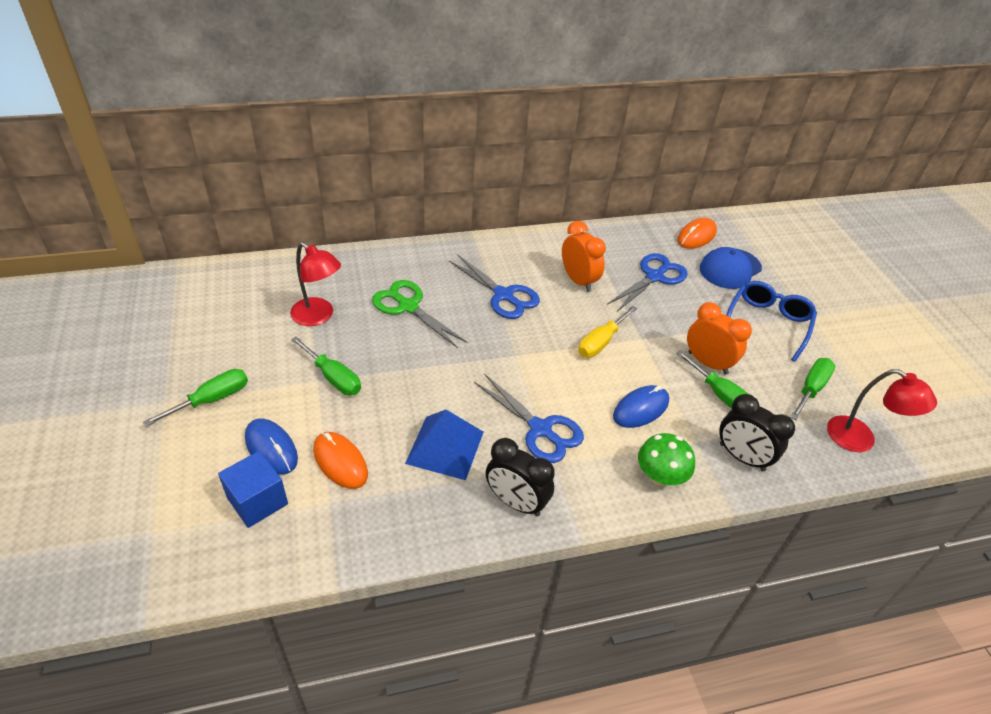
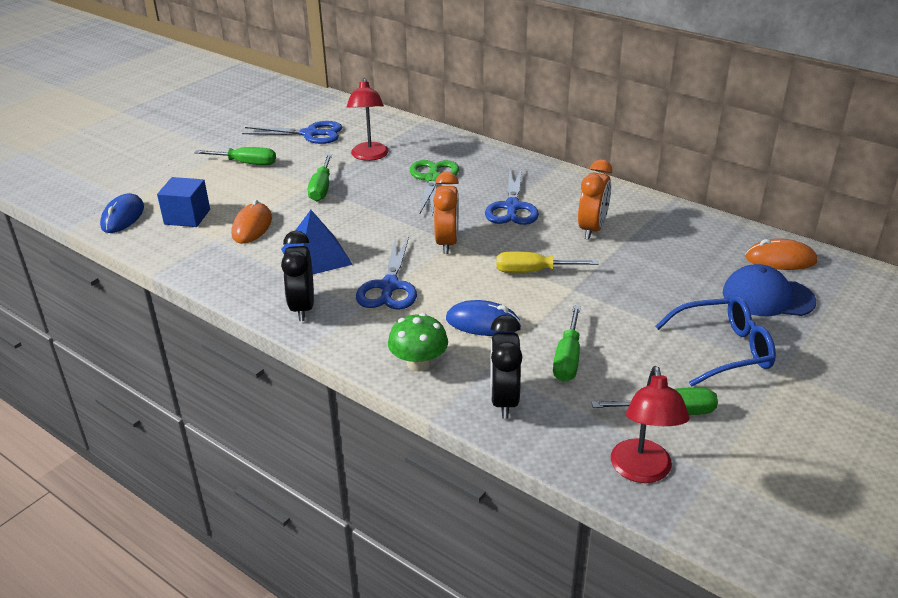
camera: 55 degrees right, 10 degrees down
blue mouse [245,419,298,474] -> blue mouse moved to [100,193,144,233]
blue scissors [607,253,688,311] -> blue scissors moved to [242,121,342,144]
orange clock [687,302,752,375] -> orange clock moved to [433,172,459,254]

